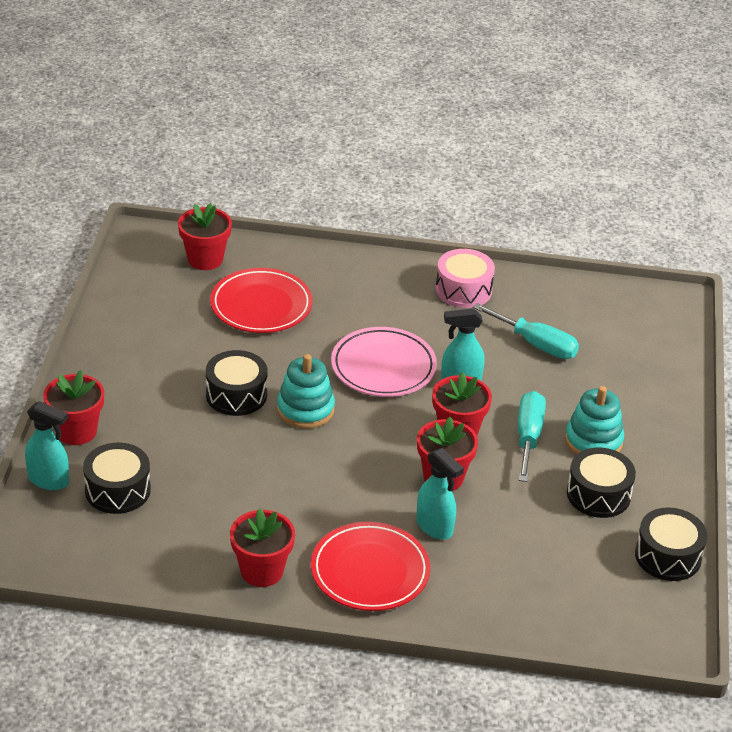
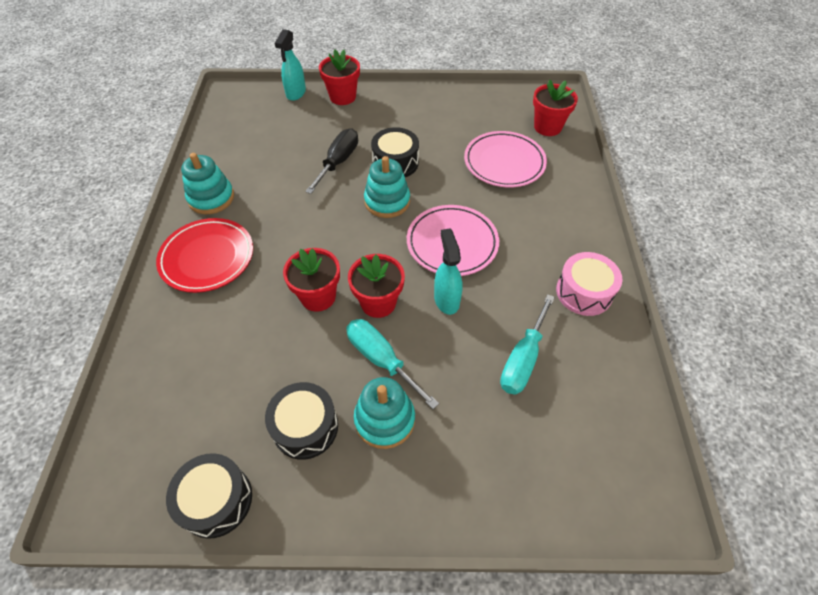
camera: 85 degrees right, 15 degrees up
black drum [83,443,151,514] -> none
red plate [210,268,313,333] -> pink plate [464,131,547,188]
red flower pot [230,508,295,587] -> turquoise stacking toy [181,153,234,214]
turquoise spray bottle [416,448,464,540] -> none
turquoise screwdriver [518,391,546,482] -> turquoise screwdriver turned 135 degrees counterclockwise [346,319,439,409]
none -> black screwdriver [305,128,358,194]

